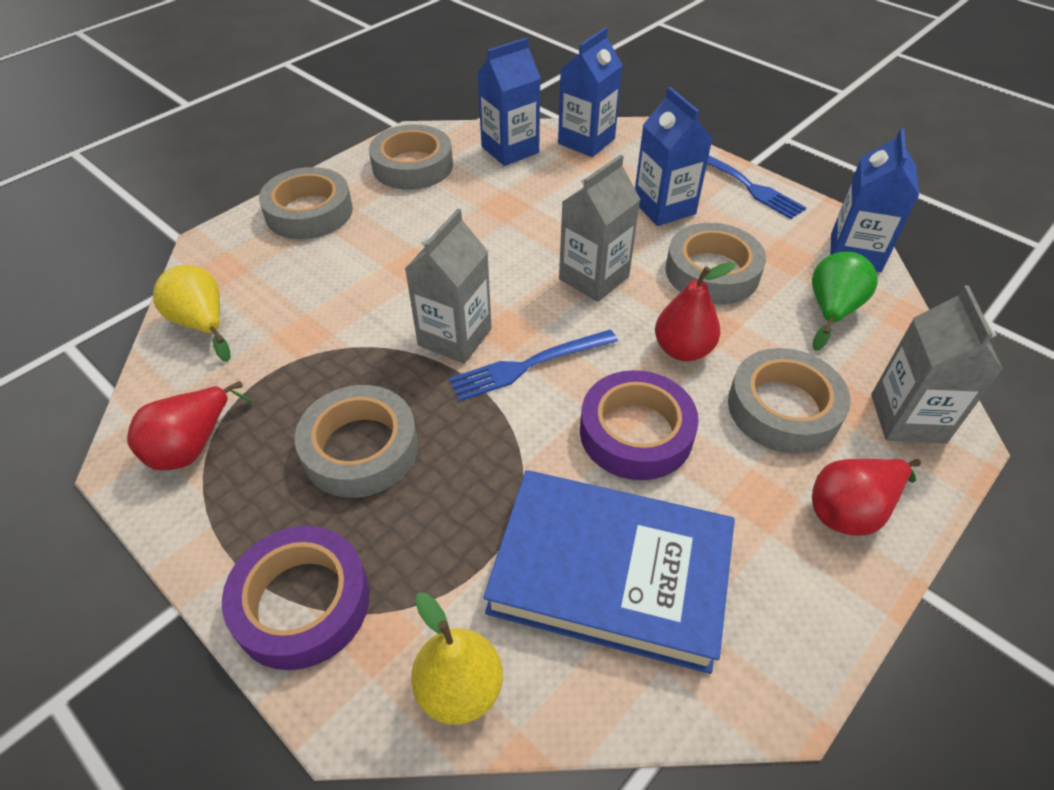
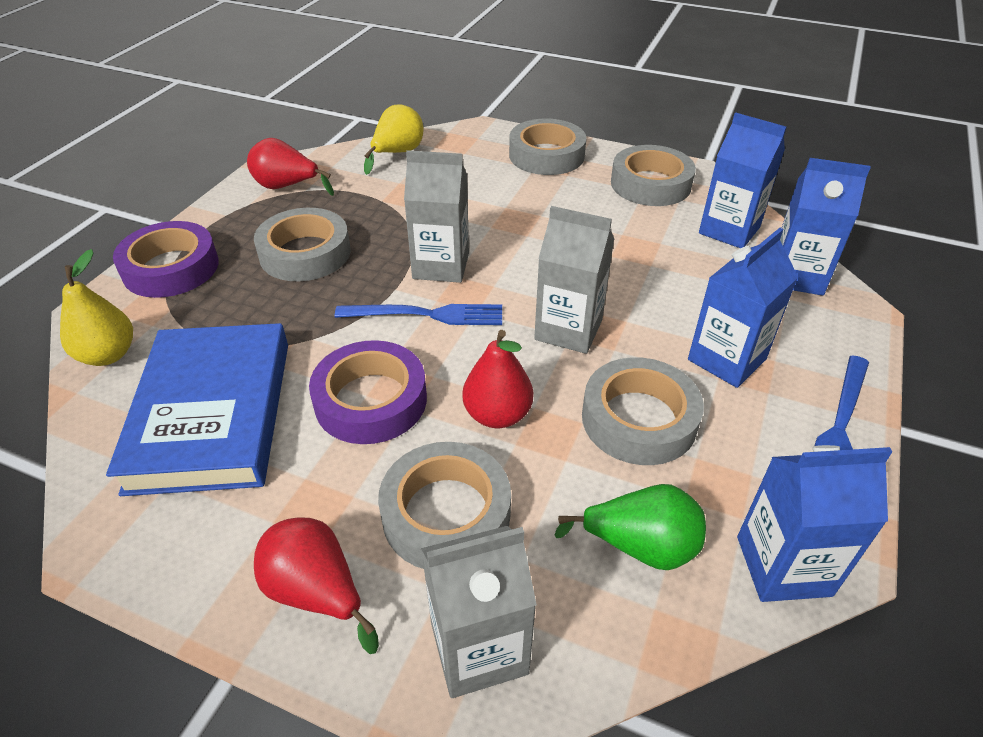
camera: 70 degrees right, 5 degrees down
blue fork [449,329,618,401] -> blue fork turned 135 degrees clockwise [335,304,502,325]

